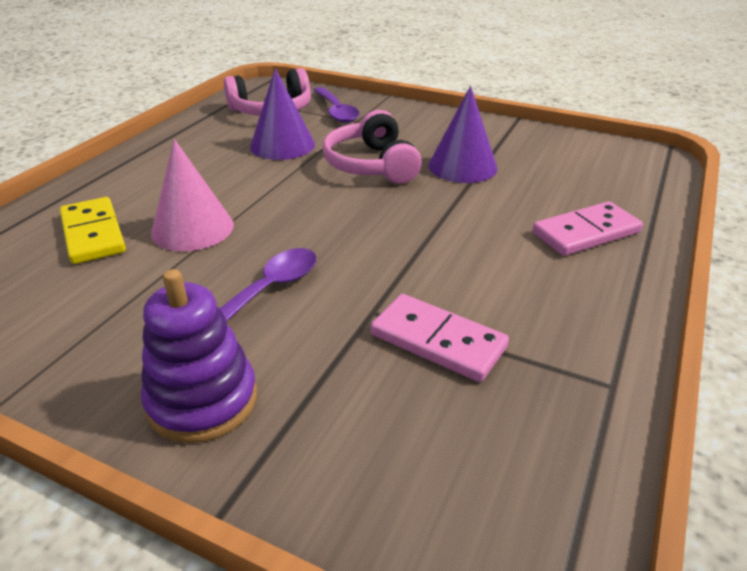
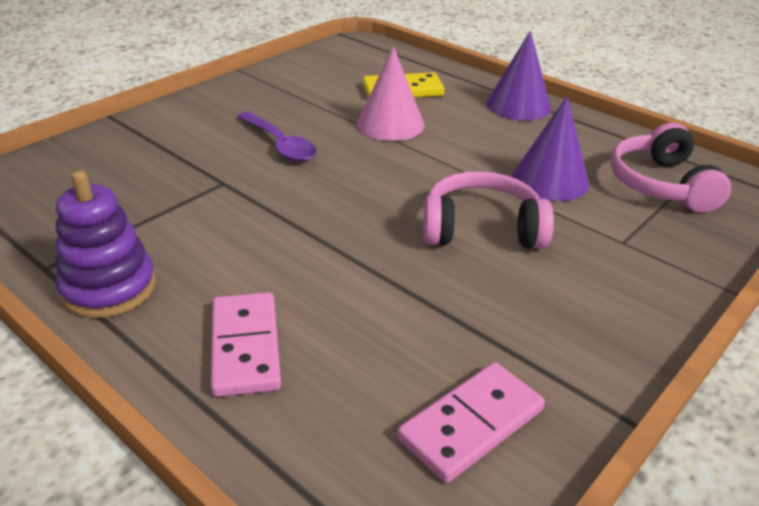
camera: 105 degrees right, 0 degrees up
purple stacking toy [141,269,257,443] -> purple stacking toy moved to [56,171,156,318]
purple spoon [314,87,360,123] -> none
pink domino [371,294,509,382] -> pink domino moved to [397,362,545,483]
purple cone [428,86,497,183] -> purple cone moved to [486,31,551,120]

